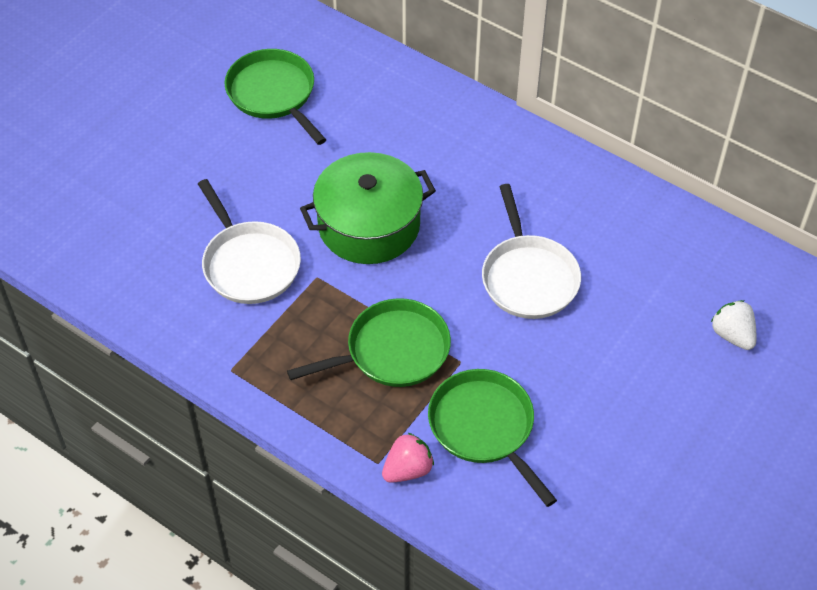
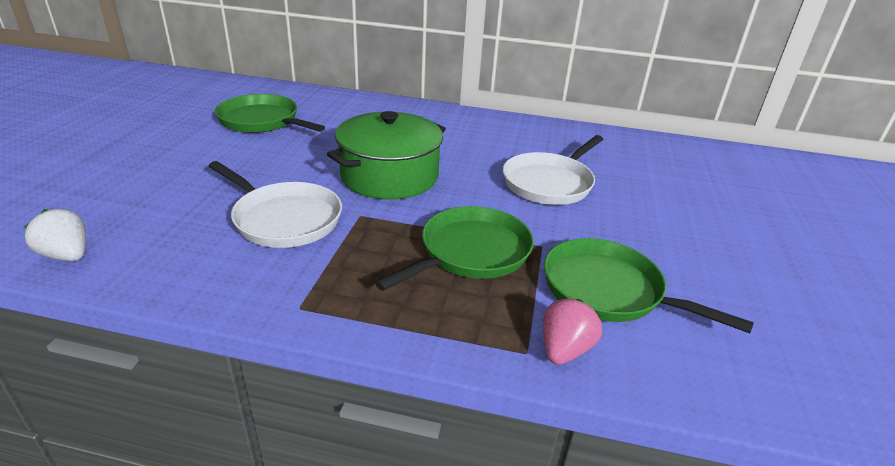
camera: 25 degrees left, 20 degrees down
white pan [482,184,581,319] -> white pan turned 75 degrees clockwise [503,135,603,205]
white strawberry [711,300,756,350] -> white strawberry moved to [24,209,86,261]

